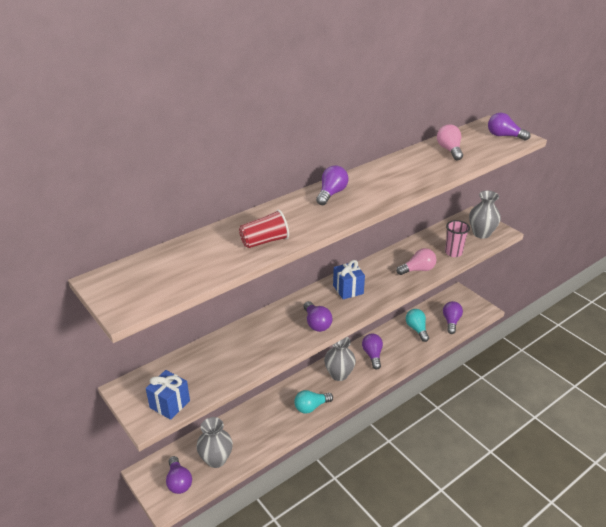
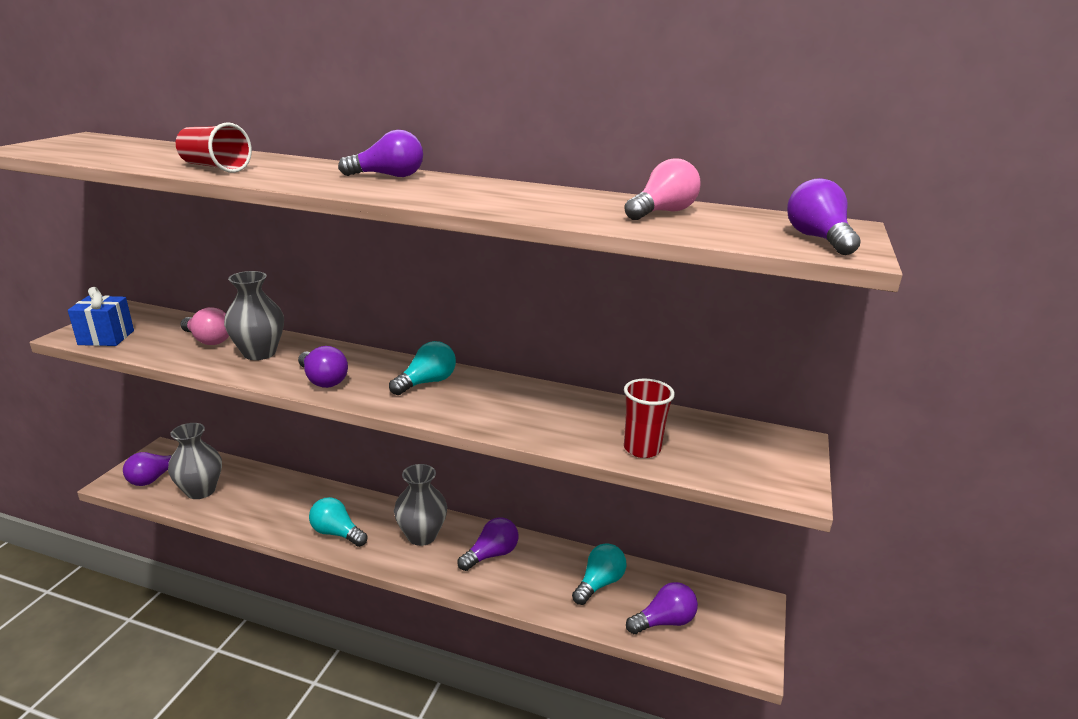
camera: 55 degrees right, 10 degrees down
purple light bulb [304,301,333,332] -> purple light bulb turned 75 degrees counterclockwise [298,346,348,388]
blue gift [333,260,365,299] -> turquoise light bulb [389,341,456,395]
pink light bulb [396,248,437,275] -> pink light bulb moved to [180,307,229,345]
pink cup [445,220,470,257] -> red cup [624,379,675,458]
grey vase [469,191,501,239] -> grey vase moved to [224,271,284,360]

